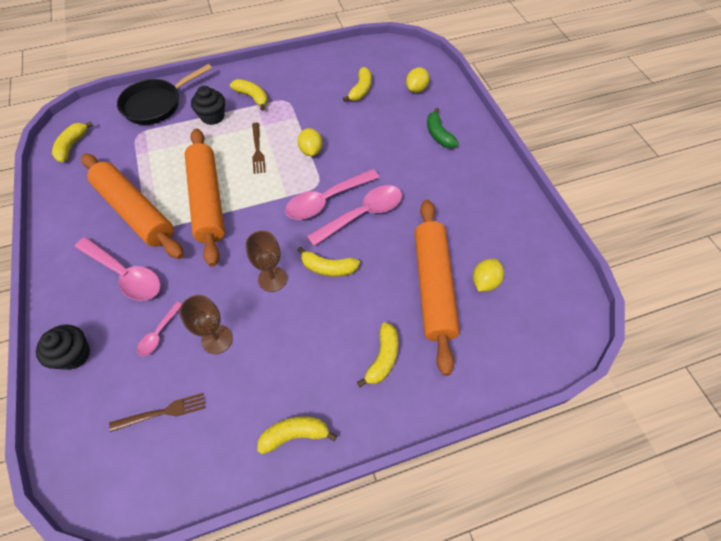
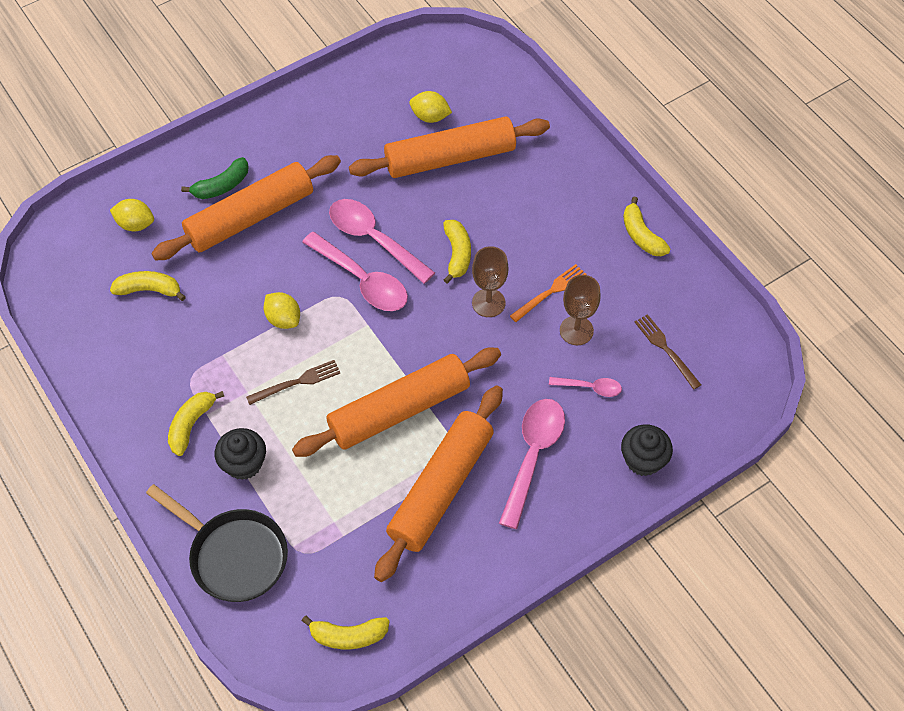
camera: 105 degrees left, 0 degrees up
yellow lemon [298,128,323,156] -> yellow lemon turned 75 degrees clockwise [263,292,300,329]
yellow banana [357,322,398,387] -> none
none -> orange rolling pin [151,155,341,260]
none -> orange fork [510,264,586,322]

